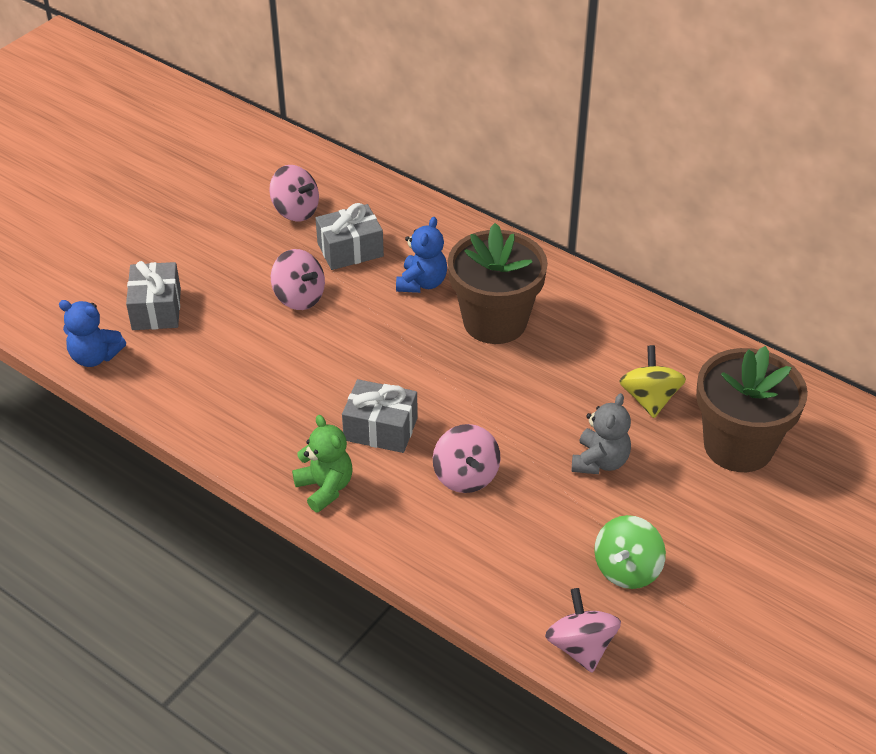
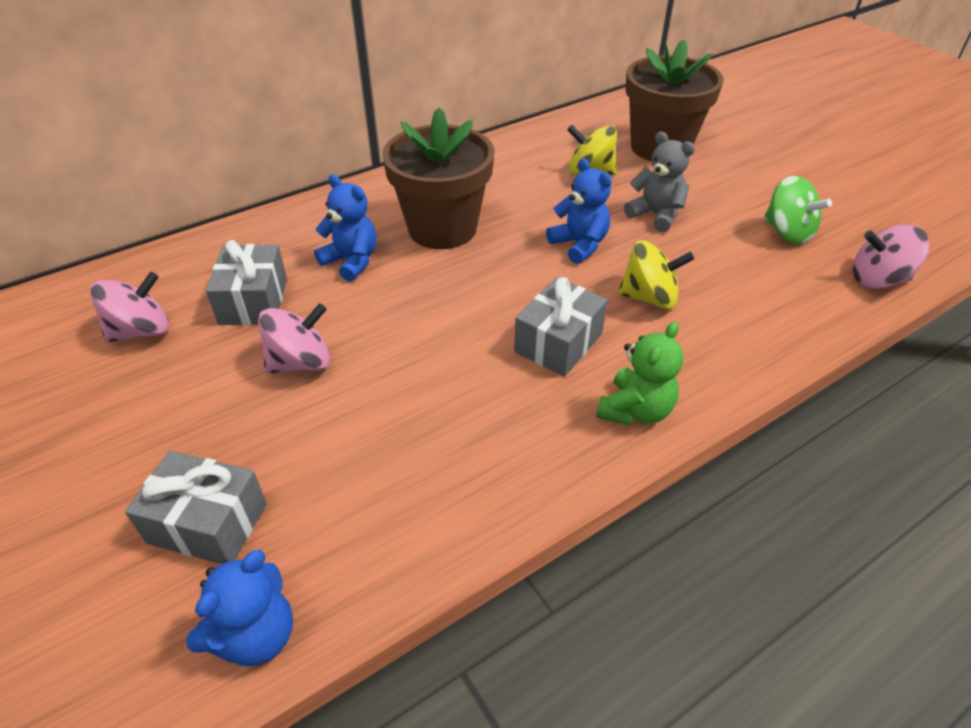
camera: 70 degrees left, 0 degrees up
green teddy bear [292,415,353,513] -> green teddy bear turned 135 degrees clockwise [596,322,683,426]
pink spinning top [433,424,501,493] -> yellow spinning top [618,240,694,309]
none -> blue teddy bear [546,158,612,264]

